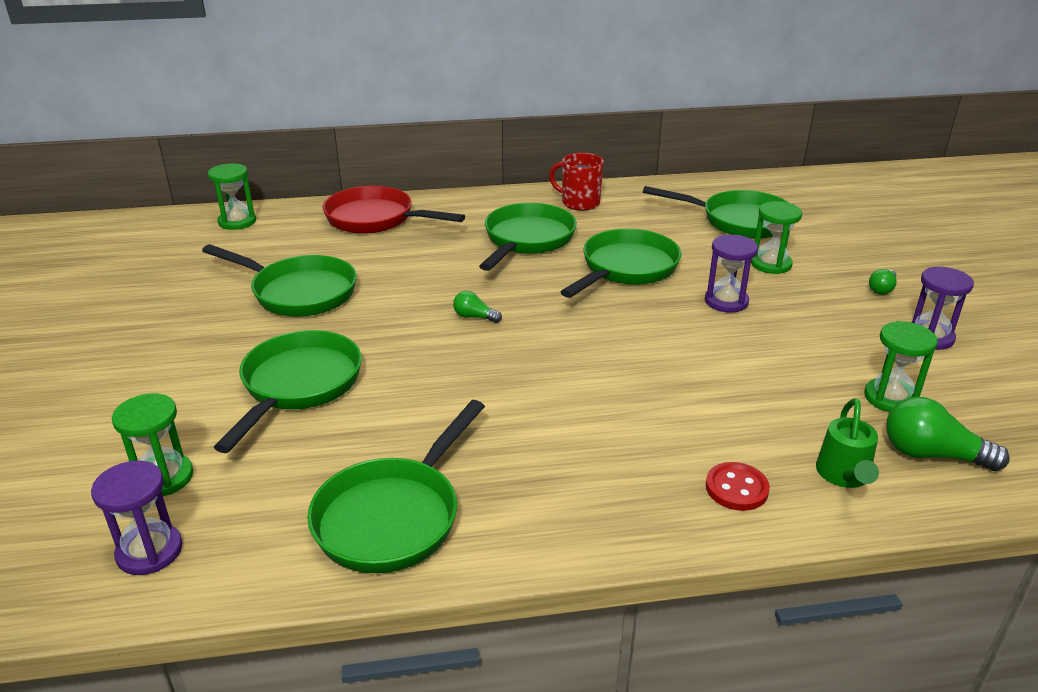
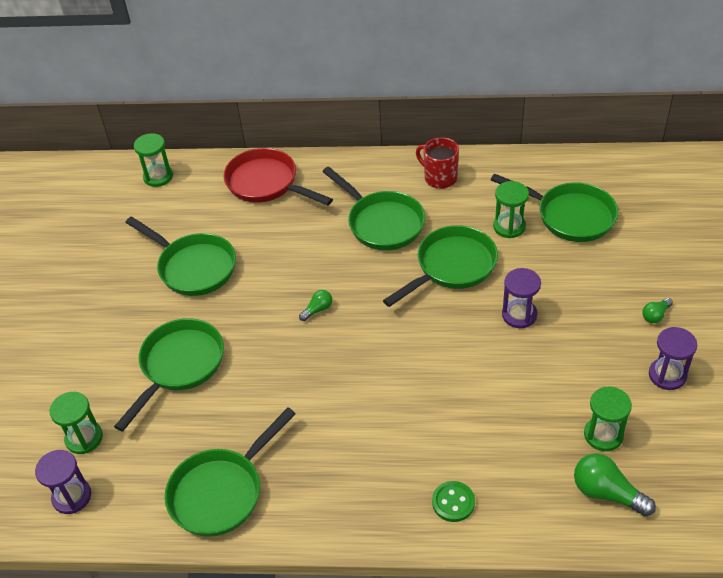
camera: 15 degrees right, 15 degrees up
green light bulb [453,291,502,323] -> green light bulb turned 105 degrees clockwise [299,290,332,321]
green pan [479,203,577,271] -> green pan turned 105 degrees clockwise [322,167,425,250]
red button [706,462,770,511] -> green button [432,481,475,522]
green hourglass [751,201,802,274] -> green hourglass moved to [493,181,529,238]
green watering can [816,398,879,488] -> none

